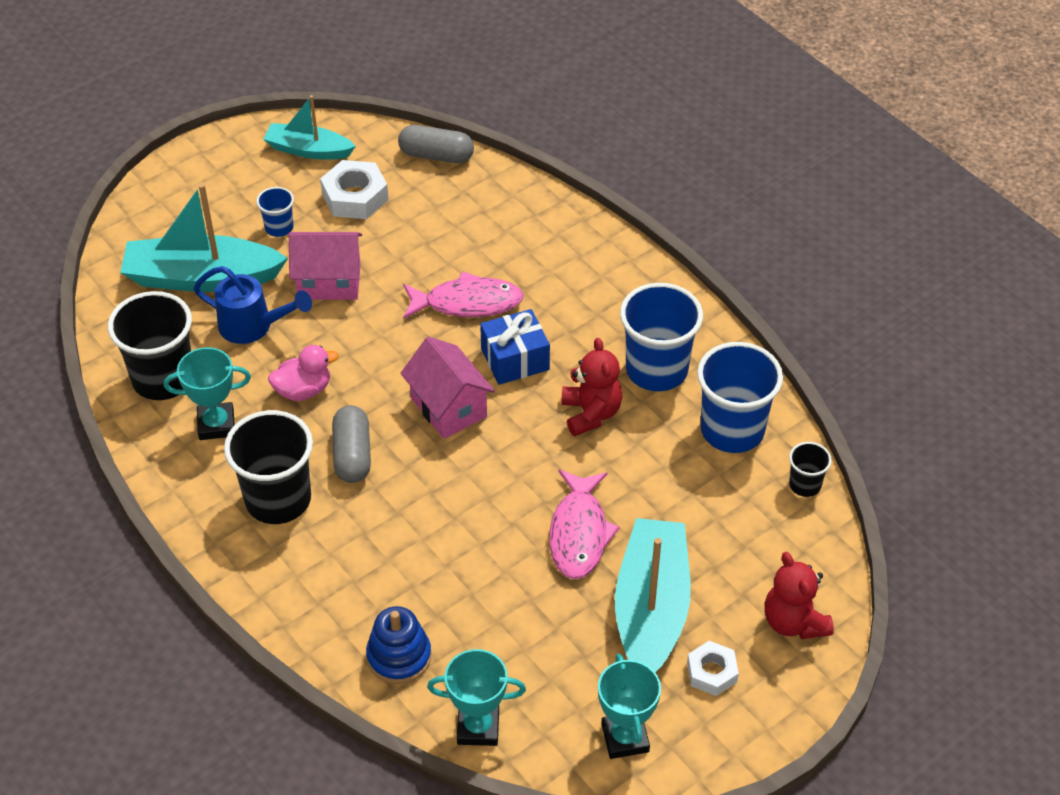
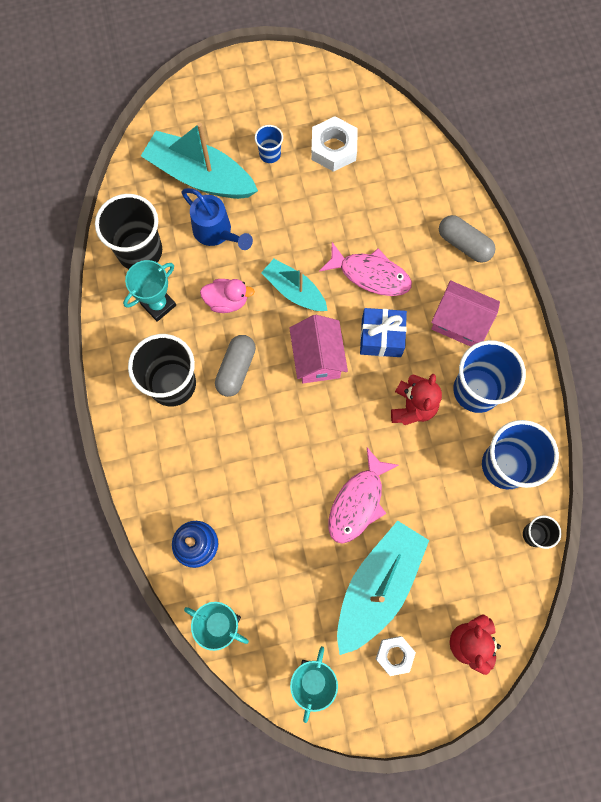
camera: 25 degrees right, 25 degrees up
turquoise trophy [164,347,251,440] -> turquoise trophy turned 60 degrees counterclockwise [123,260,176,322]
turquoise boat [263,95,356,159] -> turquoise boat moved to [261,259,328,311]
pink house [289,232,362,300] -> pink house moved to [431,280,500,347]
grey capsule [398,125,474,163] -> grey capsule moved to [439,215,495,263]

